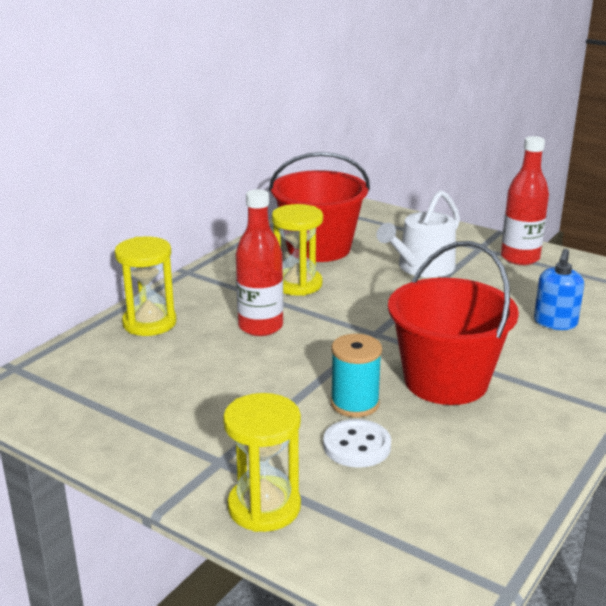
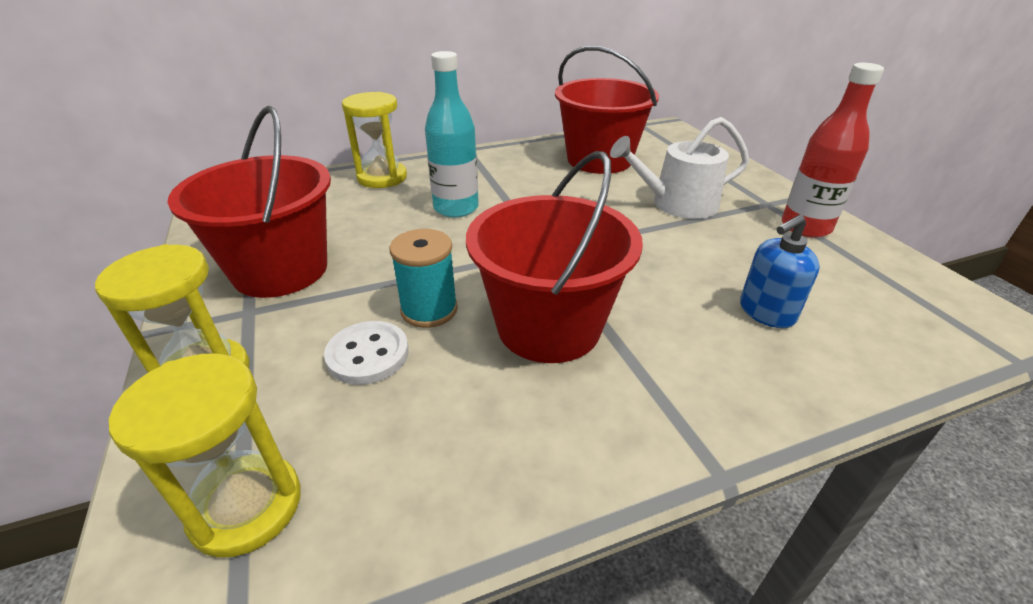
camera: 35 degrees right, 10 degrees up
red bottle [236,189,283,336] -> turquoise bottle [425,51,479,218]
yellow hourglass [272,204,323,296] -> yellow hourglass moved to [109,353,301,558]
none -> red bucket [167,106,331,298]

